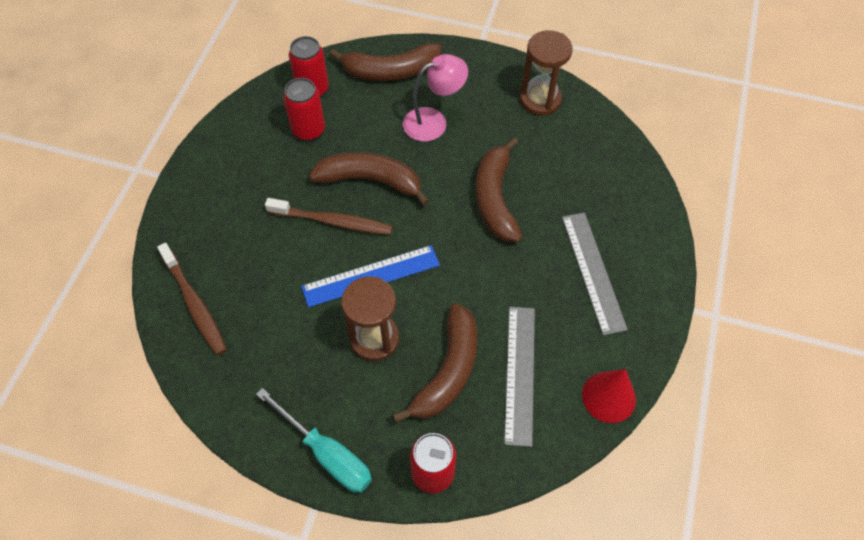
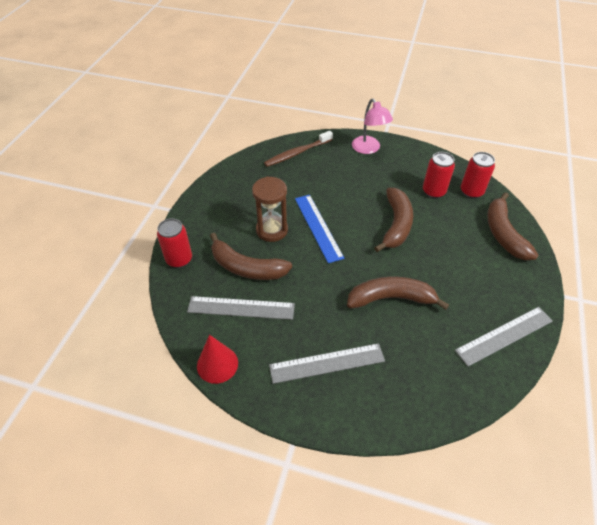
camera: 90 degrees right, 10 degrees down
turquoise screwdriver [256,388,372,493] -> none
brown toothbrush [265,198,393,235] -> none
pink lamp [403,54,468,142] -> pink lamp moved to [352,99,393,154]
brown hourglass [520,30,573,116] -> grey ruler [455,307,553,366]

